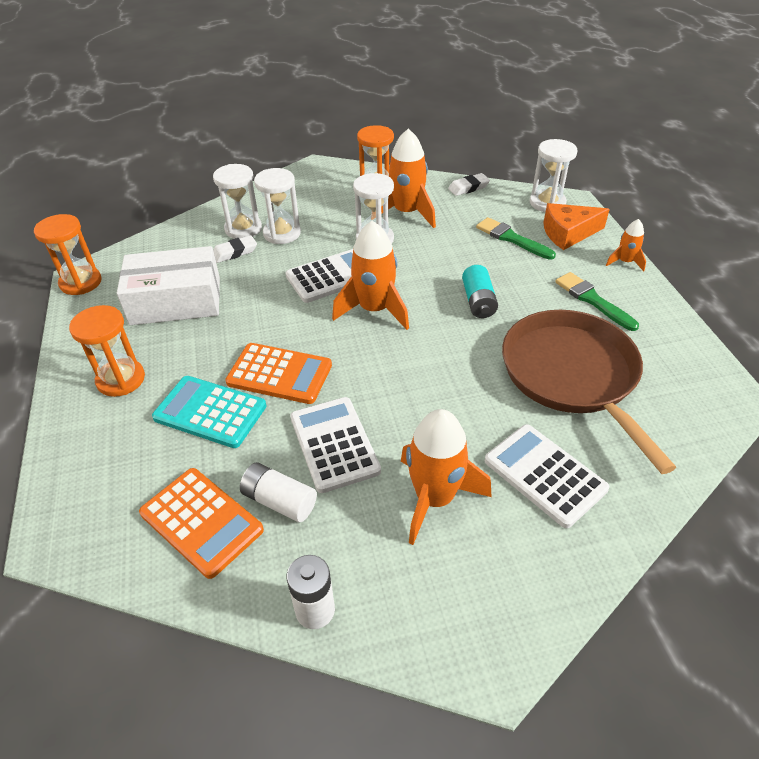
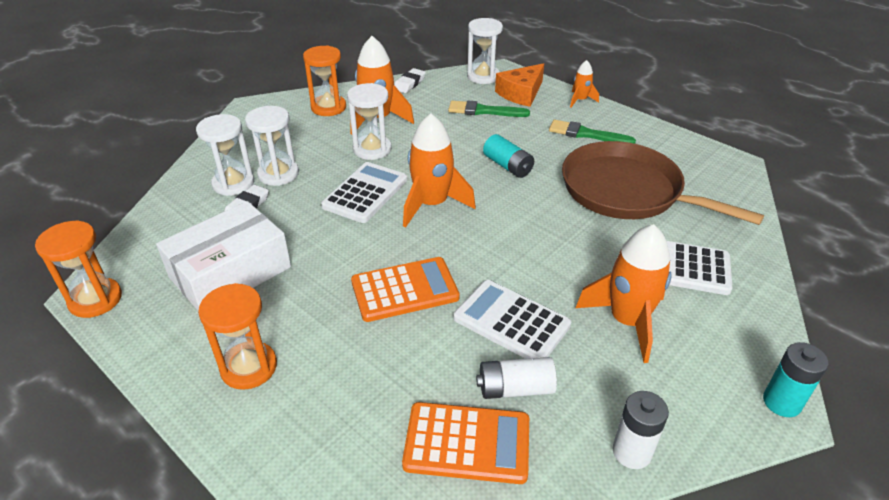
camera: 35 degrees left, 5 degrees down
turquoise calculator [152,376,266,448] -> none
none -> turquoise battery [763,342,829,417]

